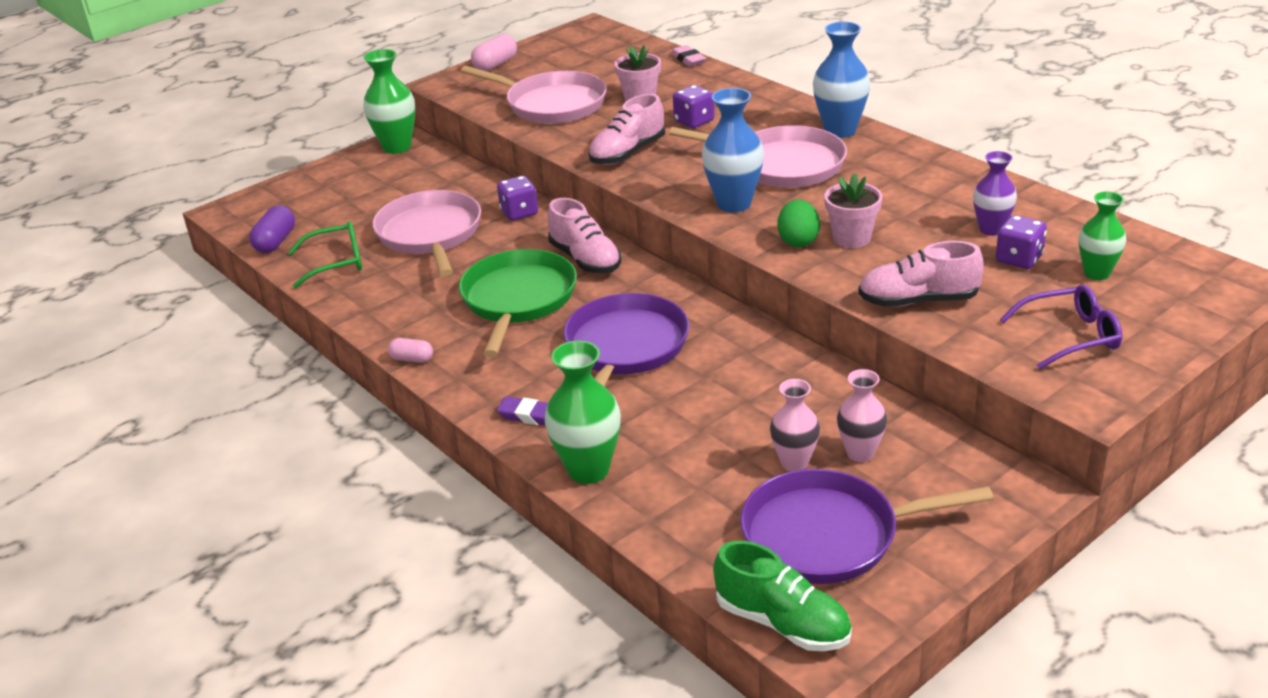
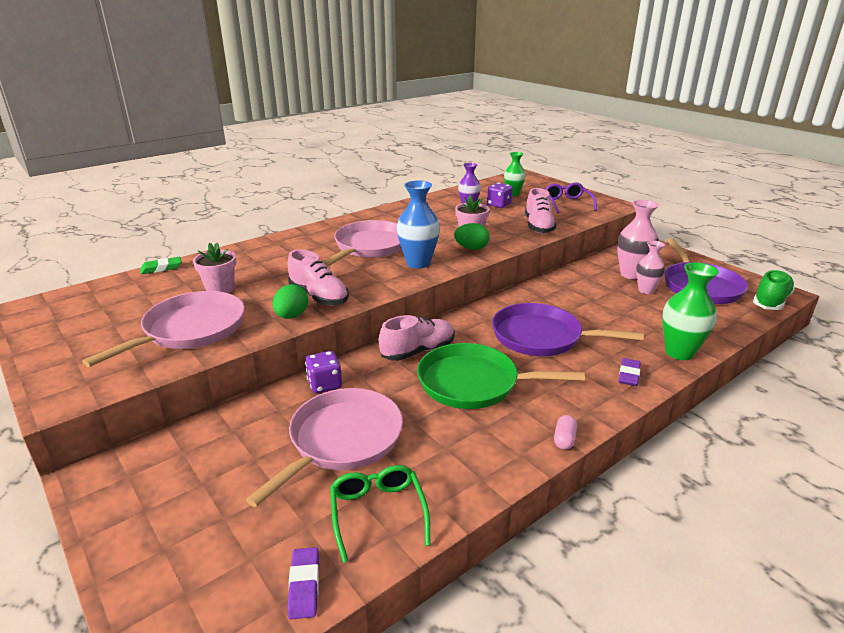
camera: 90 degrees left, 5 degrees down
purple capsule [249,205,295,253] -> purple eraser [288,547,319,619]
green vase [363,49,415,154] -> none
pink pan [372,190,481,277] -> pink pan turned 135 degrees clockwise [246,388,403,507]
pink capsule [471,34,517,71] -> none
pink eraser [671,45,706,67] -> green eraser [140,257,181,274]
purple dice [673,85,714,128] -> none
blue vase [813,21,870,138] -> none
pink vase [837,369,887,462] -> pink vase [617,200,659,279], size x1.53
none -> green egg [273,284,308,319]

